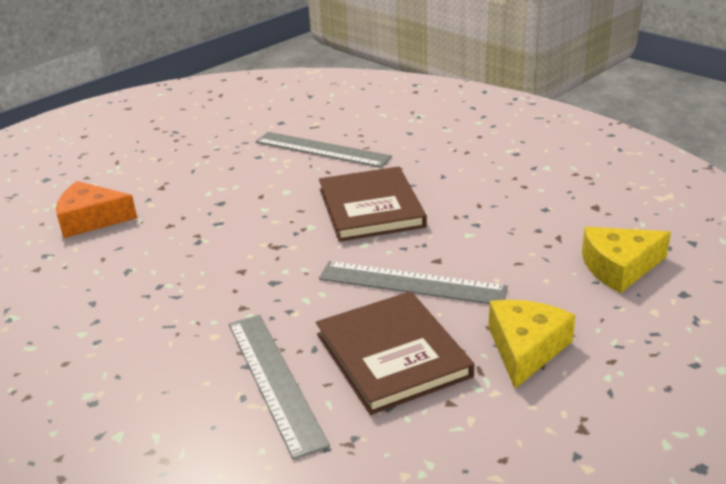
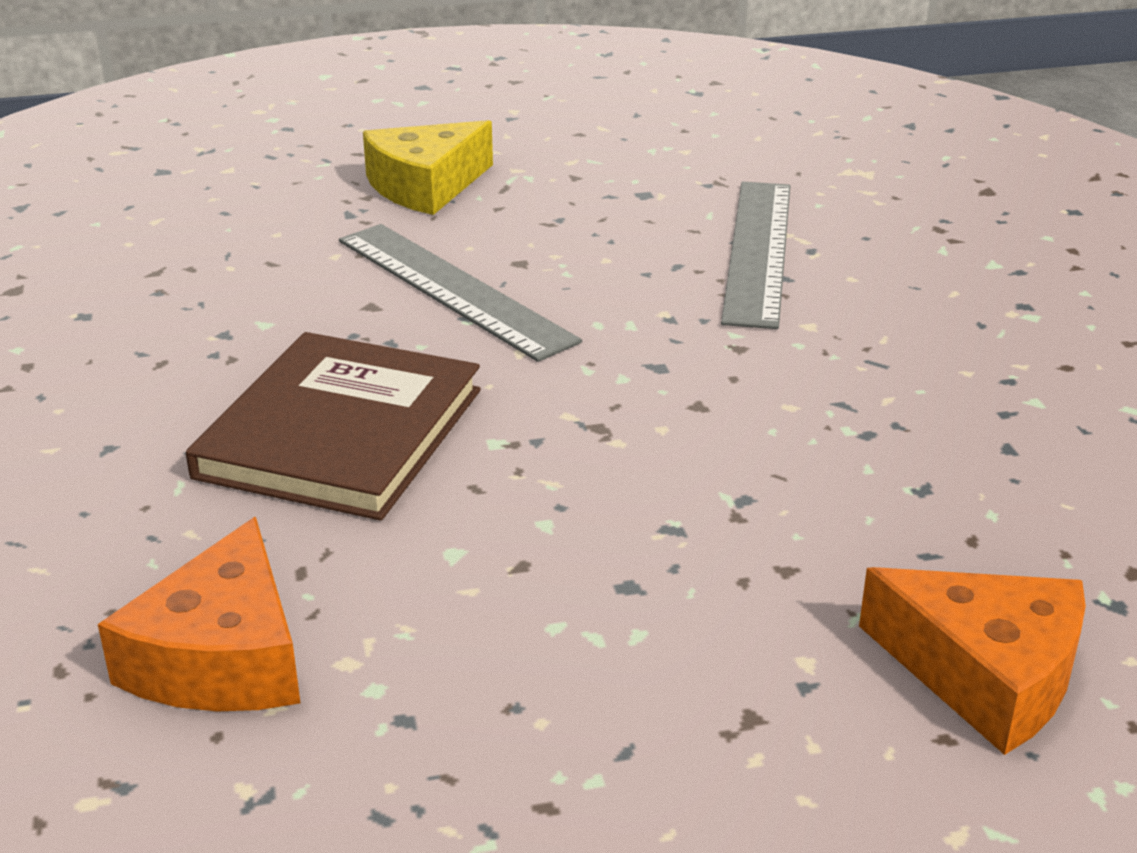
camera: 150 degrees left, 0 degrees up
grey ruler [256,132,392,168] -> orange cheese [98,517,300,712]
brown book [316,291,474,415] -> none
yellow cheese [582,227,671,293] -> none

